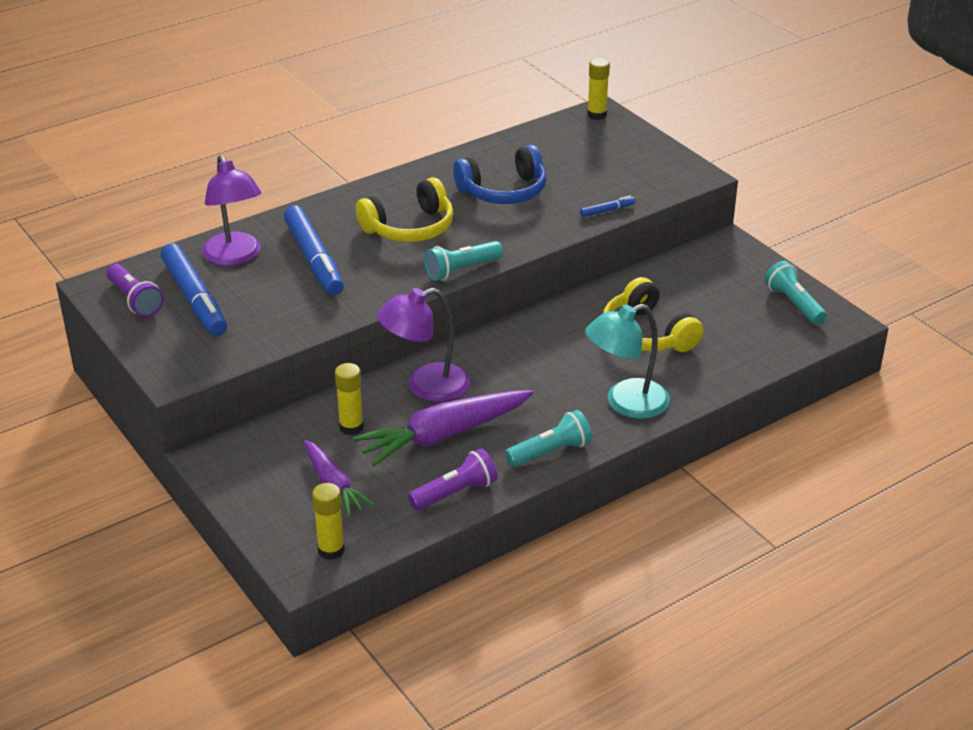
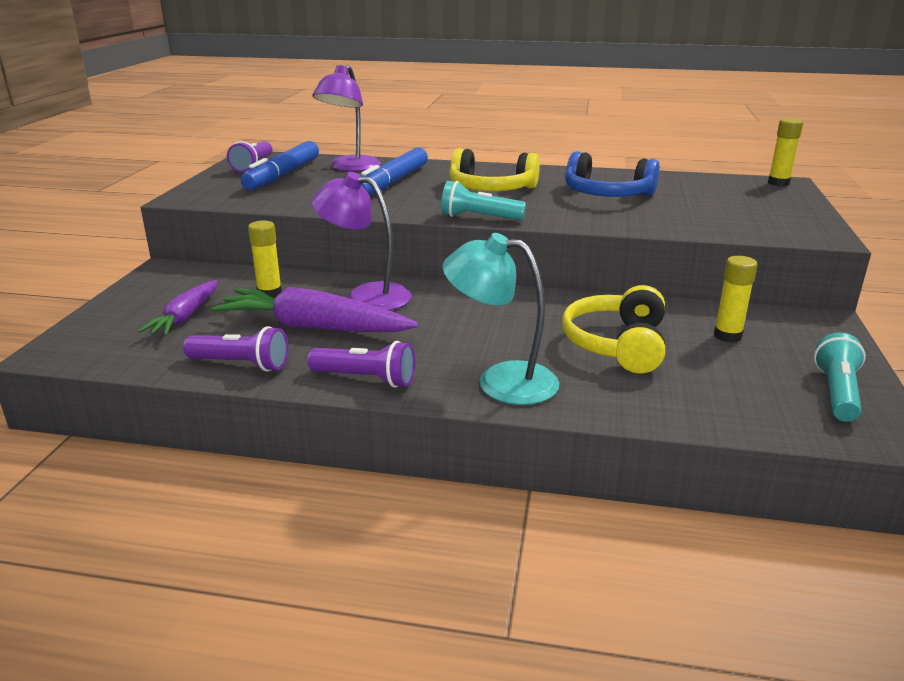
camera: 45 degrees right, 10 degrees down
yellow glue stick [312,483,345,560] -> yellow glue stick moved to [714,256,757,343]
turquoise flashlight [505,410,592,467] -> purple flashlight [308,341,415,388]
blue marker [580,196,635,217] -> none

